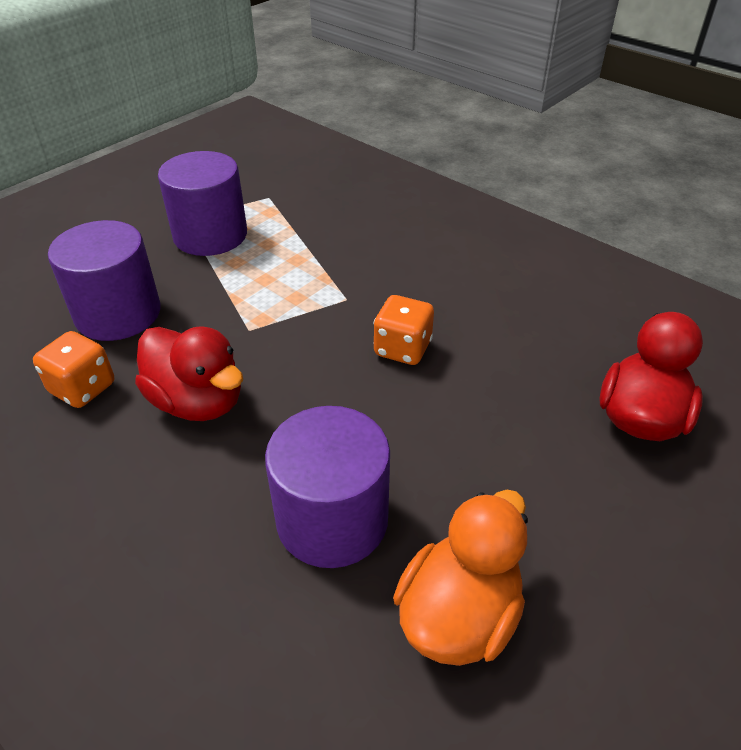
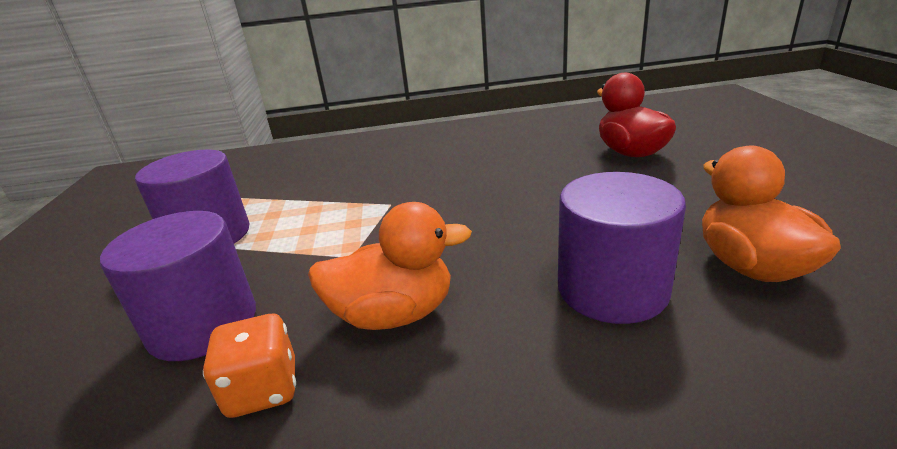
camera: 45 degrees left, 15 degrees down
red duck [135,326,243,421] -> orange duck [308,202,472,330]
orange dice [373,295,434,365] -> none

